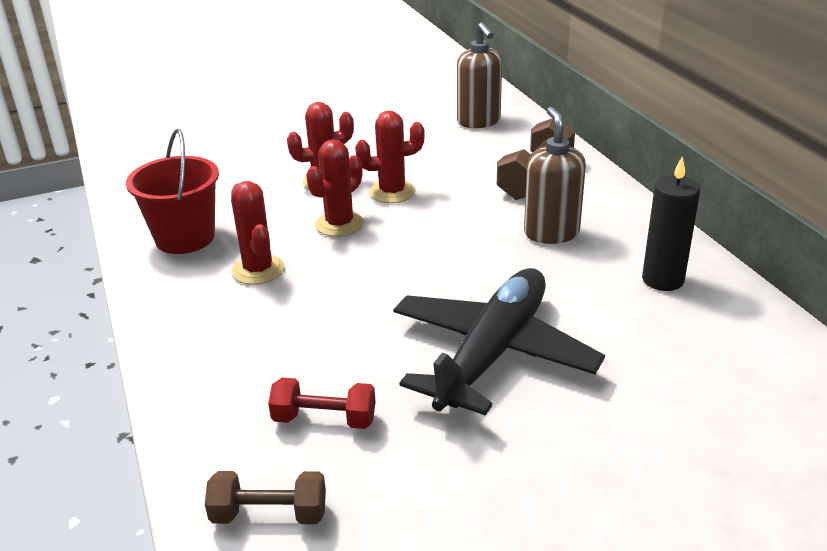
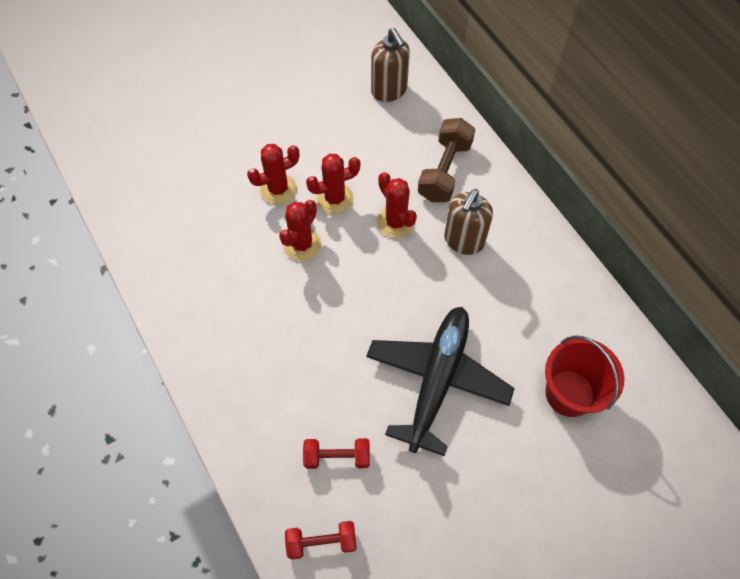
camera: 10 degrees left, 30 degrees up
red bucket [126,129,219,254] -> red bucket moved to [545,335,625,417]
brown dumbbell [205,471,326,524] -> red dumbbell [285,521,357,560]
red cactus [231,181,285,285] -> red cactus moved to [377,172,417,238]
brown soap dispenser [524,107,586,244] -> brown soap dispenser turned 135 degrees counterclockwise [444,189,493,255]
black candle [642,157,700,291] -> none

